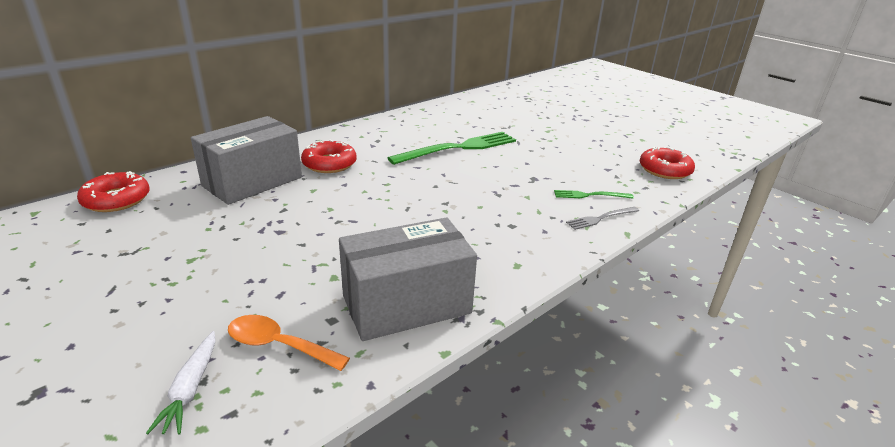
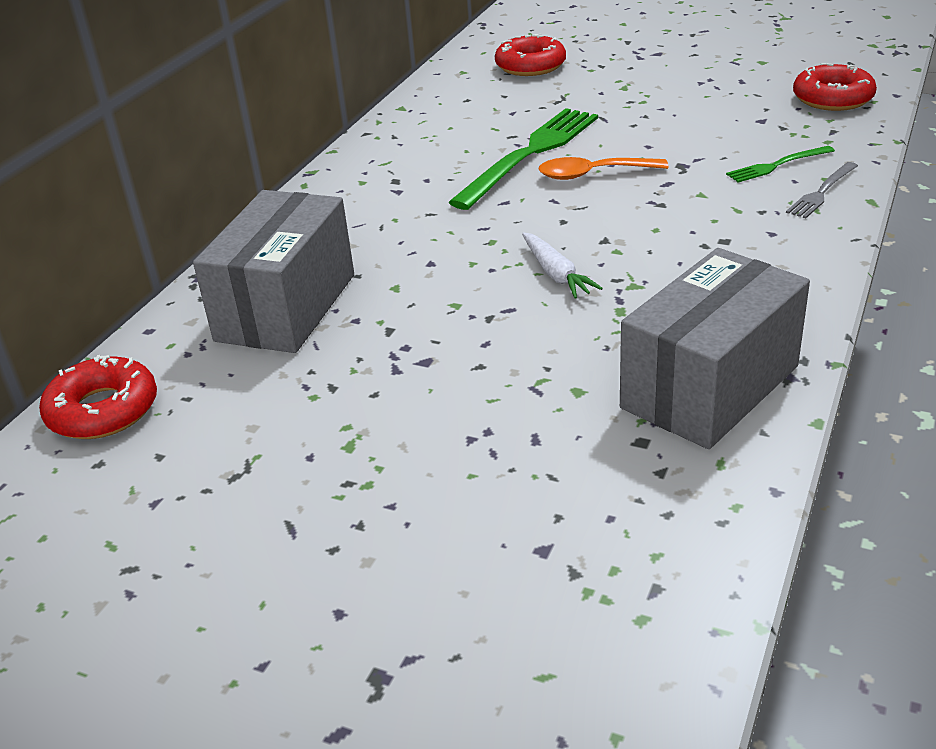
camera: 20 degrees left, 5 degrees up
white carrot [146,331,215,435] -> white carrot moved to [522,232,603,299]
orange spoon [228,315,350,371] -> orange spoon moved to [538,157,668,180]
red donut [301,140,357,173] -> red donut moved to [495,34,566,76]

